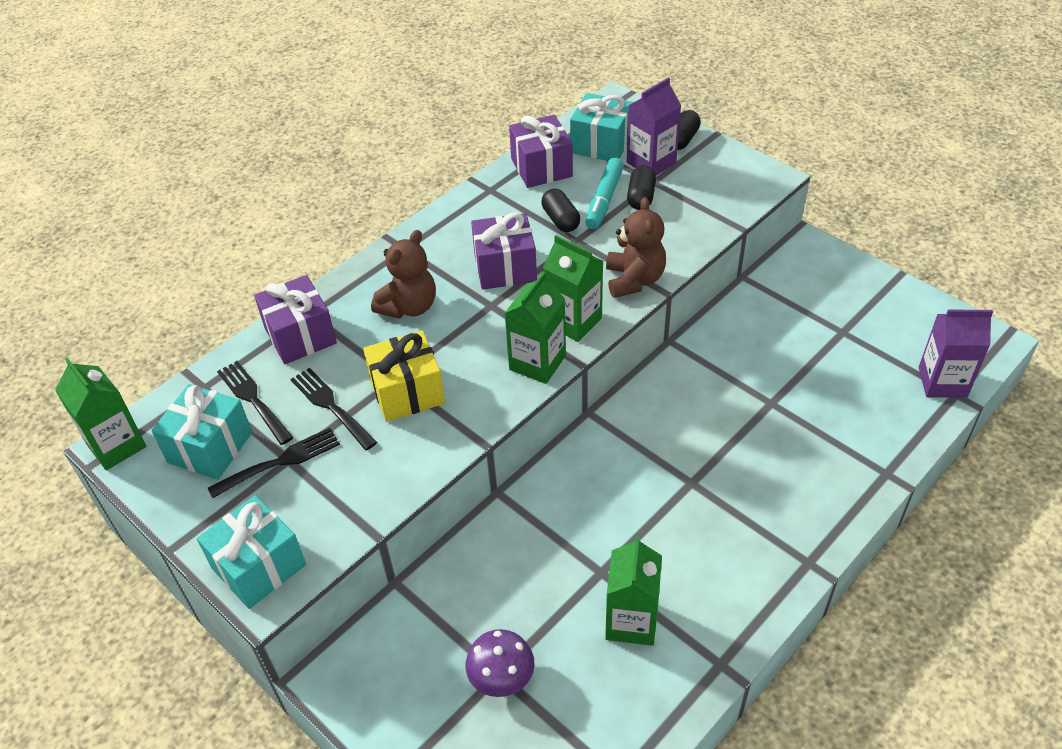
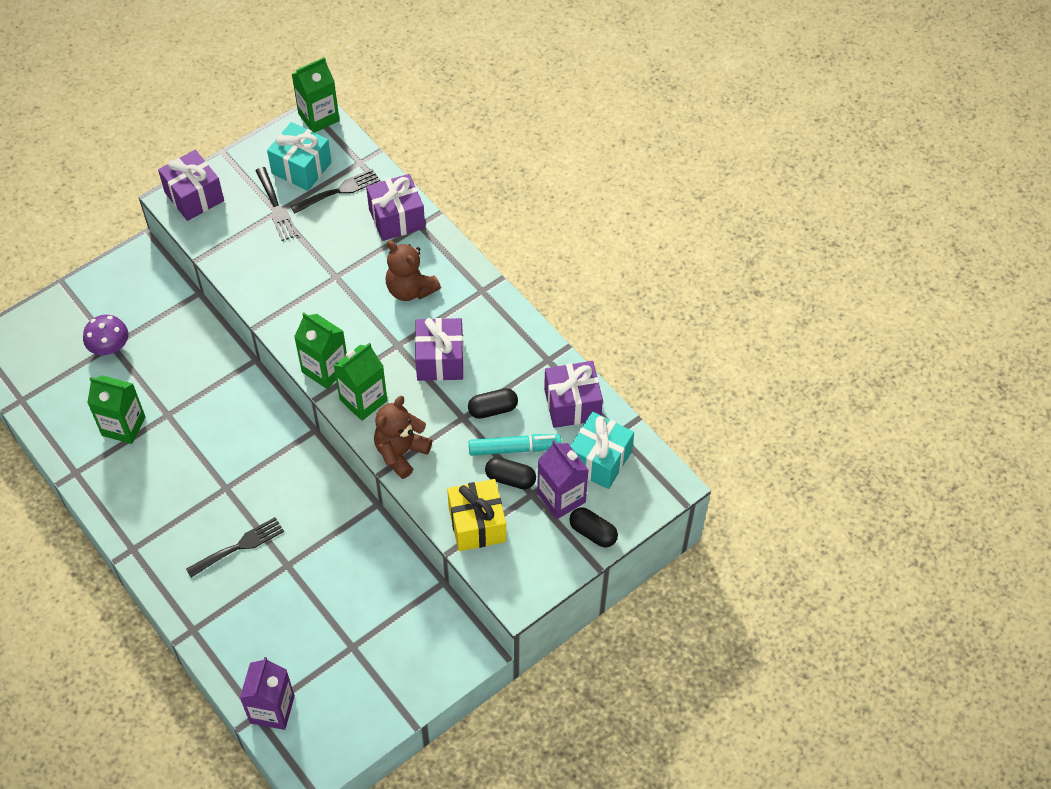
camera: 95 degrees right, 10 degrees up
turquoise gift [197,495,306,609] -> purple gift [158,150,224,221]
black fork [290,368,377,450] -> black fork moved to [186,517,284,578]
yellow gift [363,330,445,422] -> yellow gift moved to [447,479,506,551]
turquoise marker [585,158,624,229] -> turquoise marker turned 150 degrees clockwise [469,434,561,456]
brown teddy bear [606,197,666,298] -> brown teddy bear turned 120 degrees clockwise [374,396,432,479]

